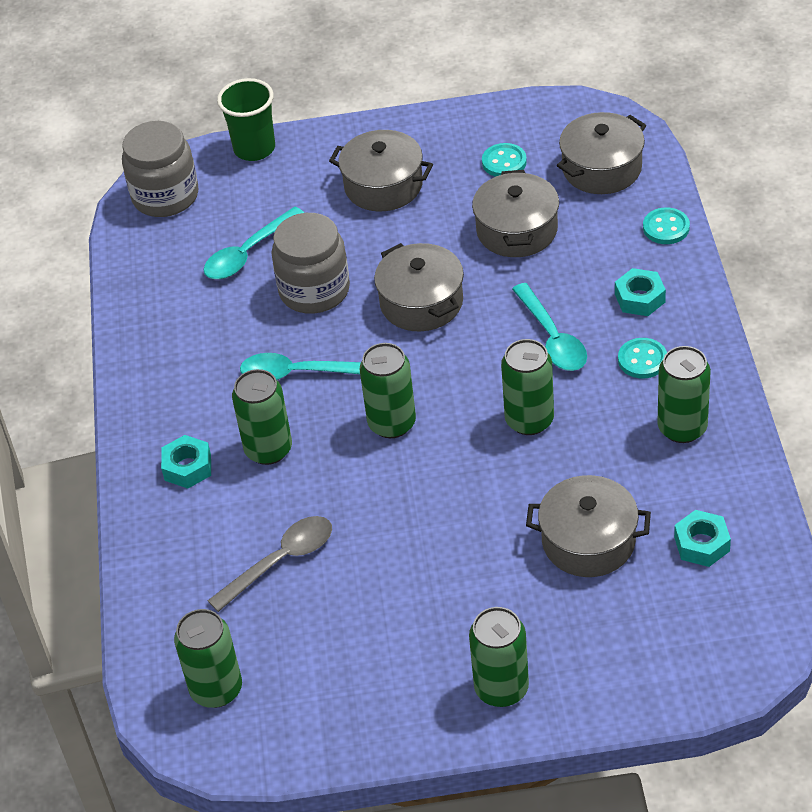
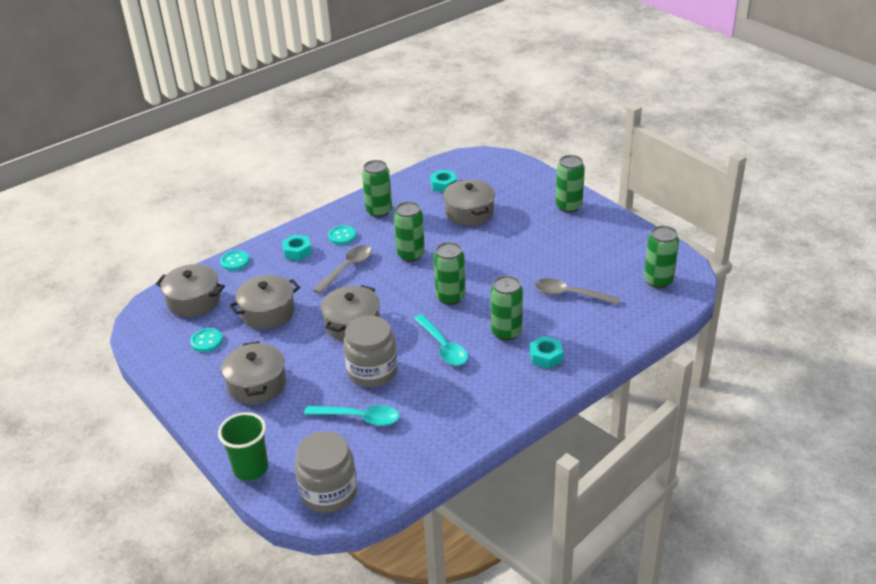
camera: 125 degrees left, 10 degrees down
turquoise spoon [512,283,587,371] -> grey spoon [313,245,372,294]

